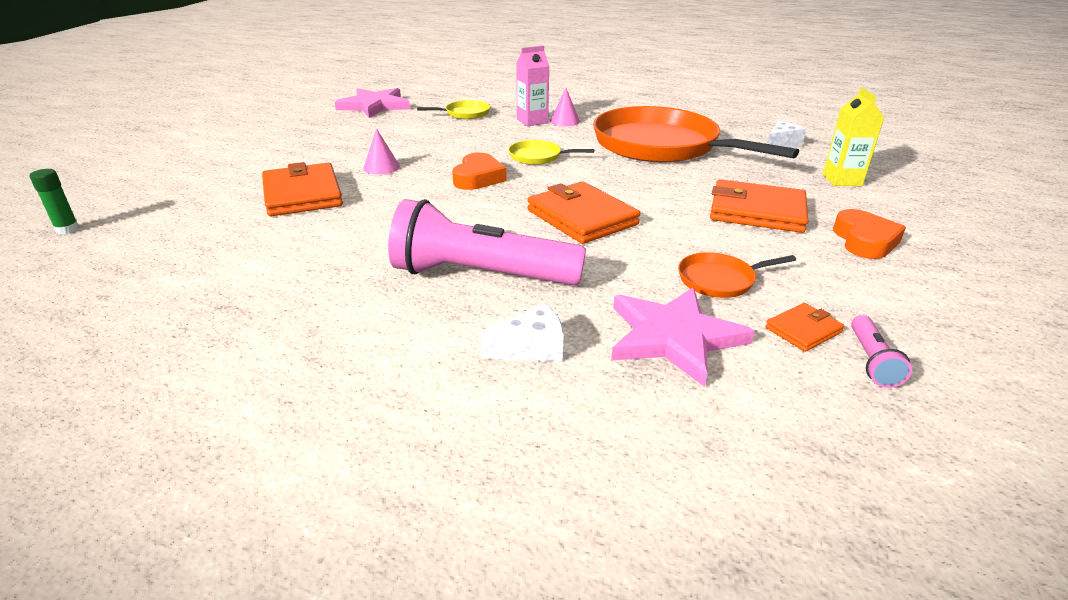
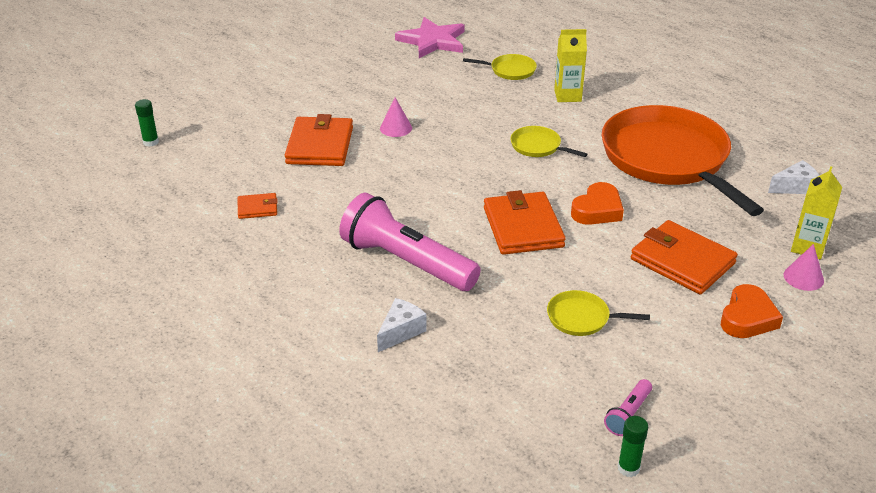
camera: 25 degrees right, 5 degrees up
orange heart [452,153,507,190] -> orange heart moved to [571,182,624,225]
white cheese [481,304,564,361] -> white cheese turned 60 degrees counterclockwise [377,298,427,352]
pink carton [516,46,549,126] -> yellow carton [554,29,587,102]
pink cone [550,88,580,126] -> pink cone moved to [783,244,824,291]
pink star [611,288,755,387] -> none
orange pan [678,252,796,298] -> yellow pan [547,290,650,336]
orange wallet [766,303,844,352] -> orange wallet moved to [238,193,278,219]
none -> green glue stick [618,416,648,477]

